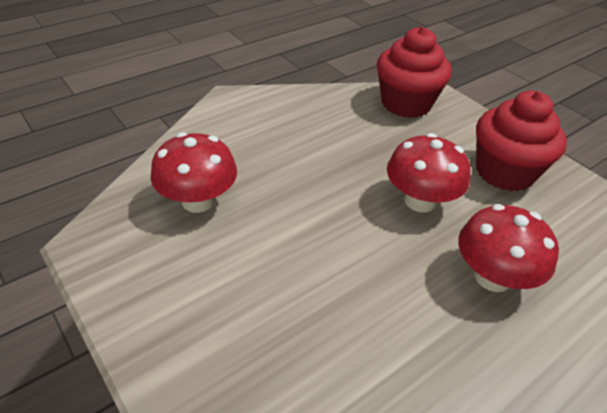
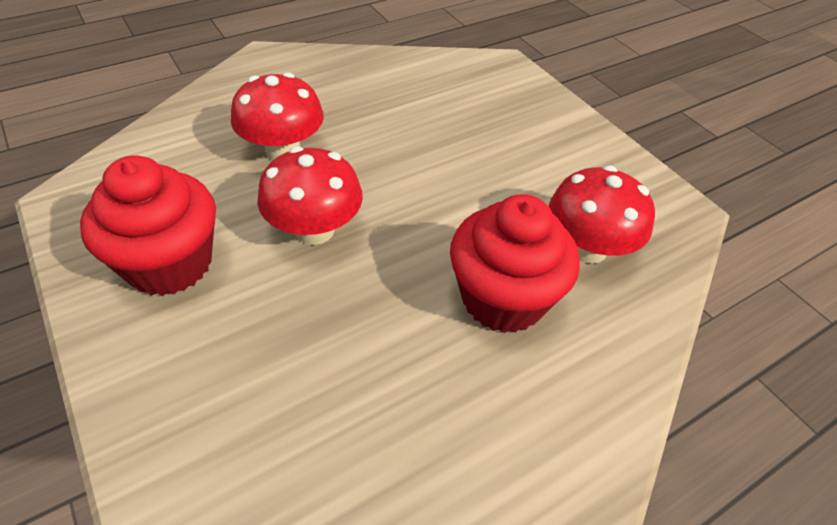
camera: 175 degrees left, 5 degrees up
red cupcake [377,27,452,118] -> red cupcake moved to [450,194,580,333]

